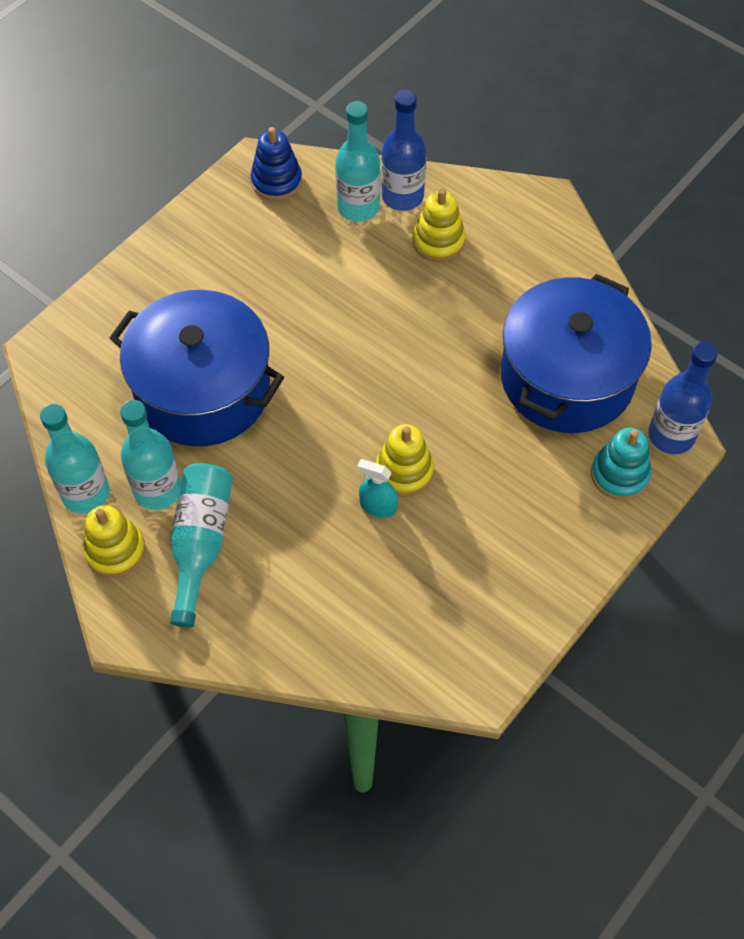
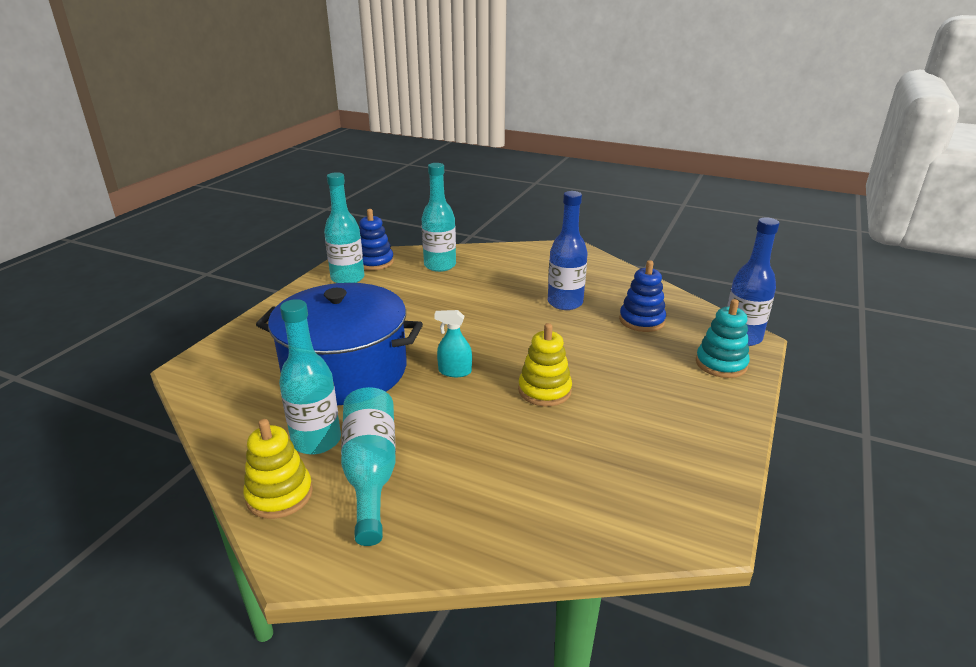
camera: 15 degrees left, 30 degrees down
turquoise bottle [40,404,110,514] -> turquoise bottle moved to [324,172,364,283]
turquoise spray bottle [357,459,398,518] -> turquoise spray bottle moved to [434,310,472,377]
blue bottle [381,90,426,211] -> blue bottle moved to [548,191,588,310]
yellow stacking toy [413,189,465,262] -> none
blue pot [501,274,652,433] -> blue stacking toy [619,260,666,332]

